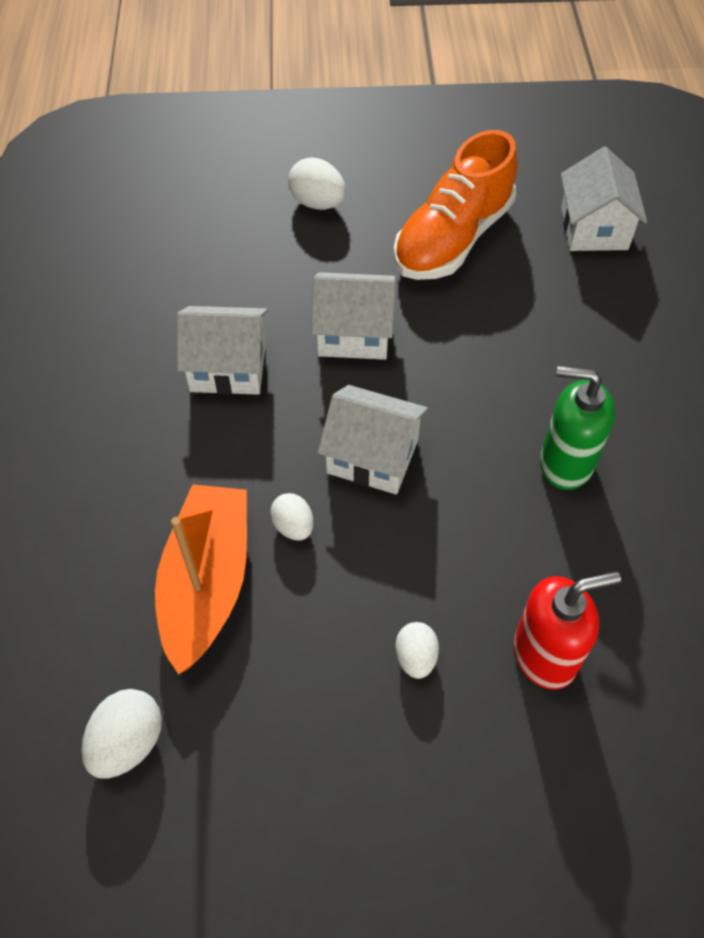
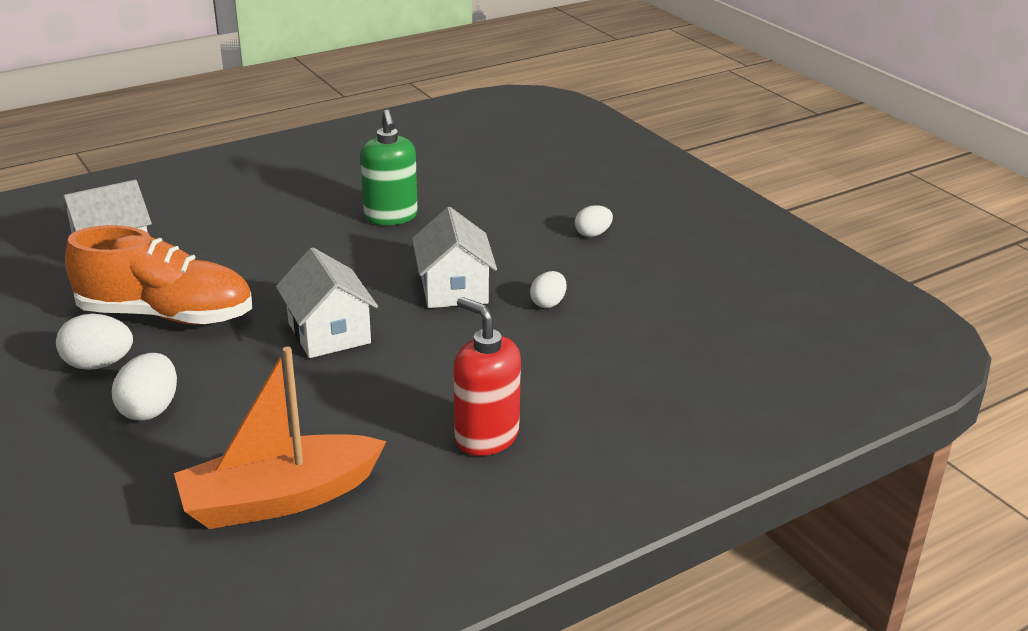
camera: 120 degrees left, 25 degrees down
white egg [81,689,162,779] -> white egg moved to [56,314,133,370]
orange boat [155,484,247,675] -> orange boat moved to [174,347,386,529]
white house [177,306,268,395] -> none
red soap dispenser [513,571,621,690] -> red soap dispenser moved to [453,297,521,456]

